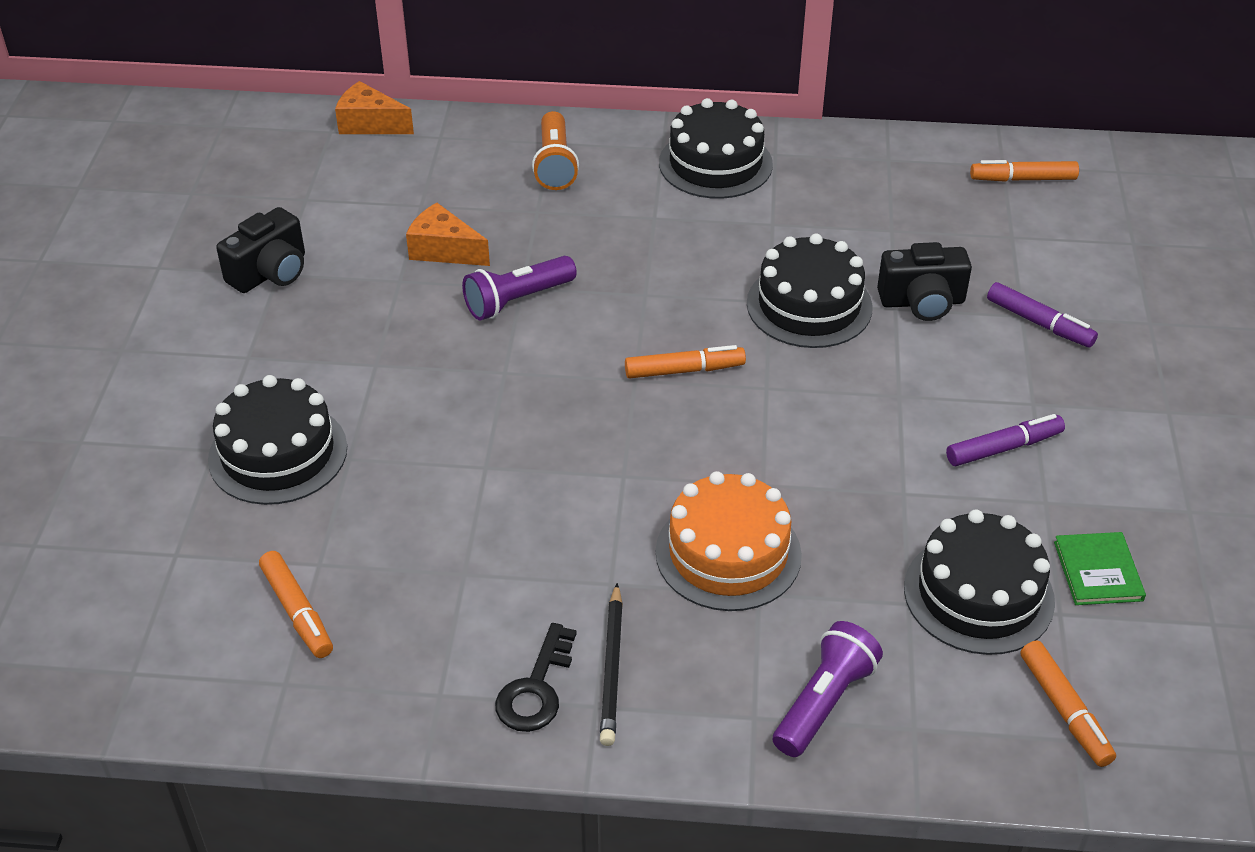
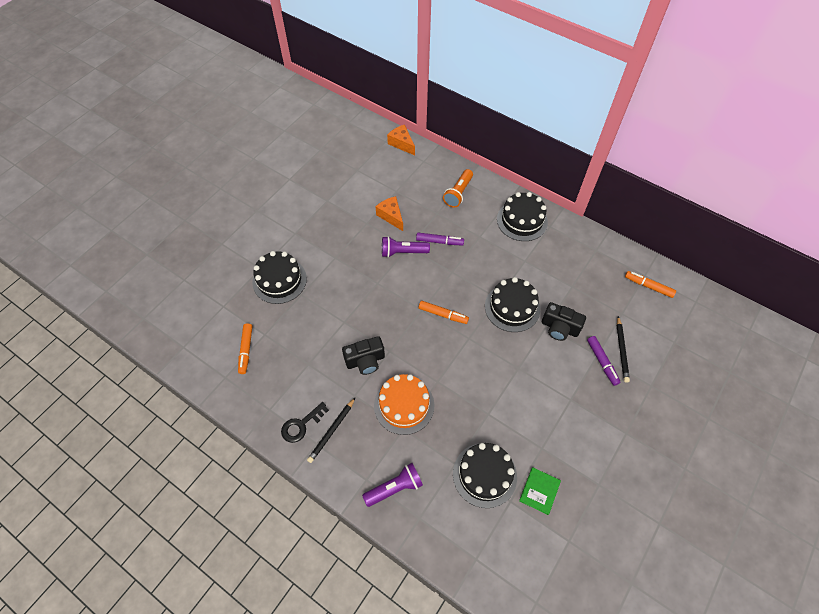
camera: 30 degrees right, 15 degrees up
black camera [216,207,305,293] -> black camera moved to [342,336,385,375]
purple marker [946,414,1065,466] -> purple marker moved to [416,233,464,245]
orange marker [1021,640,1116,767] -> none
none -> black pencil [617,316,630,383]

